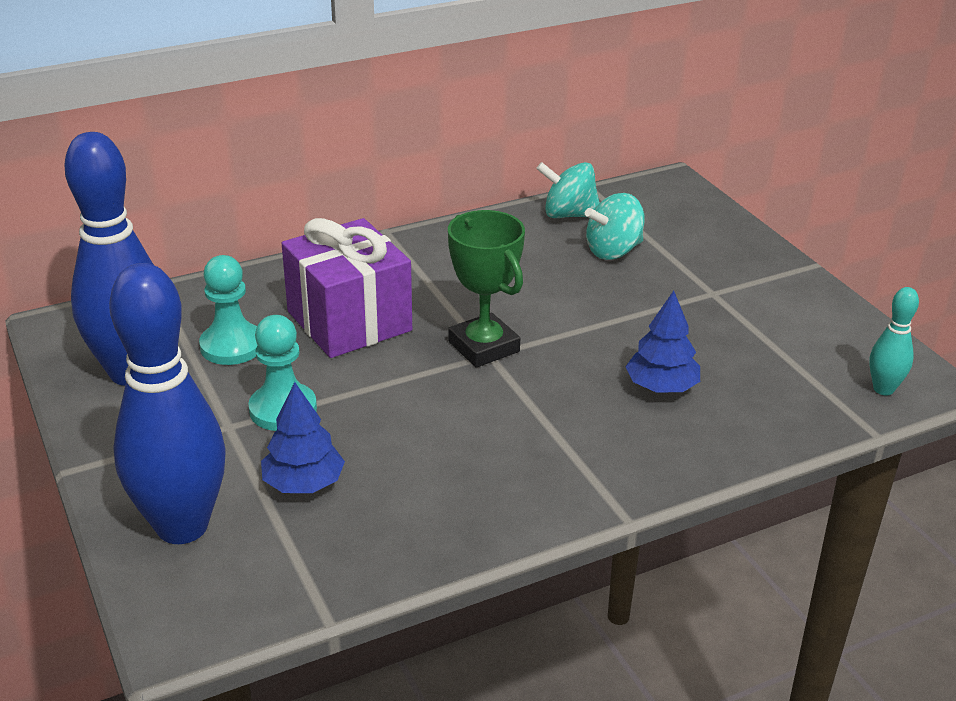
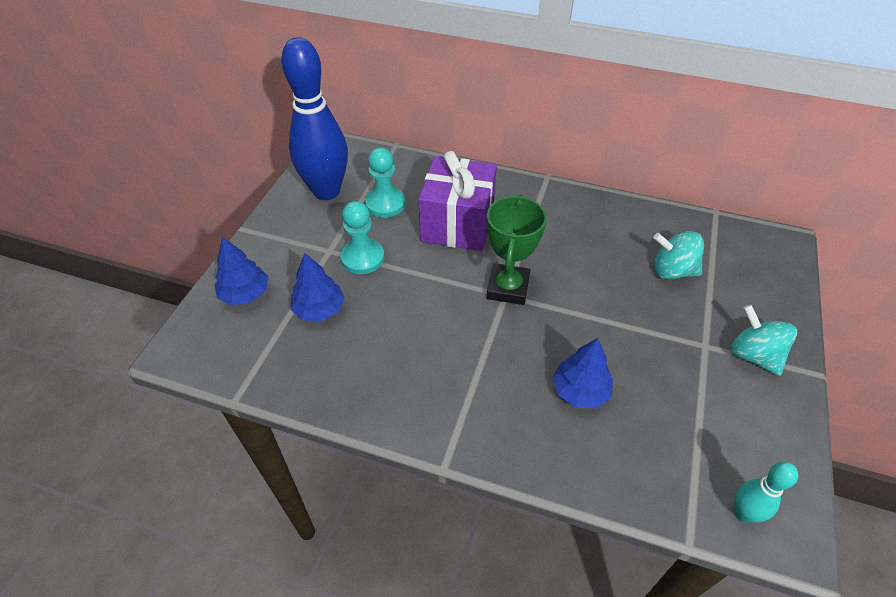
camera: 45 degrees right, 15 degrees up
blue bowling pin [109,263,225,544] -> blue tree [214,237,269,305]
turquoise spinning top [536,162,600,218] -> turquoise spinning top moved to [731,305,797,376]

